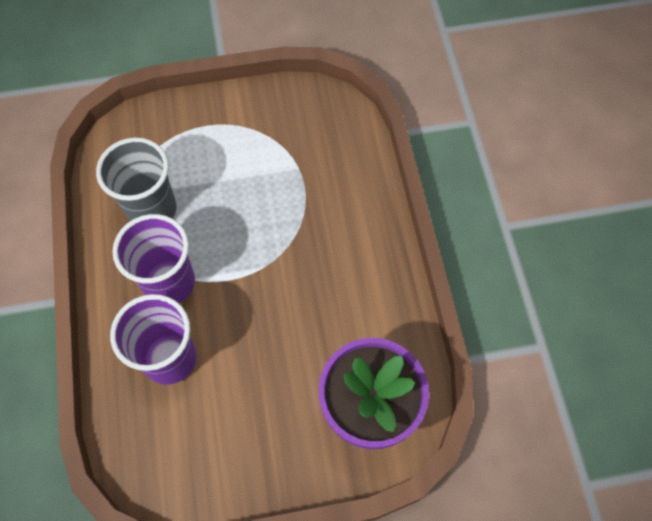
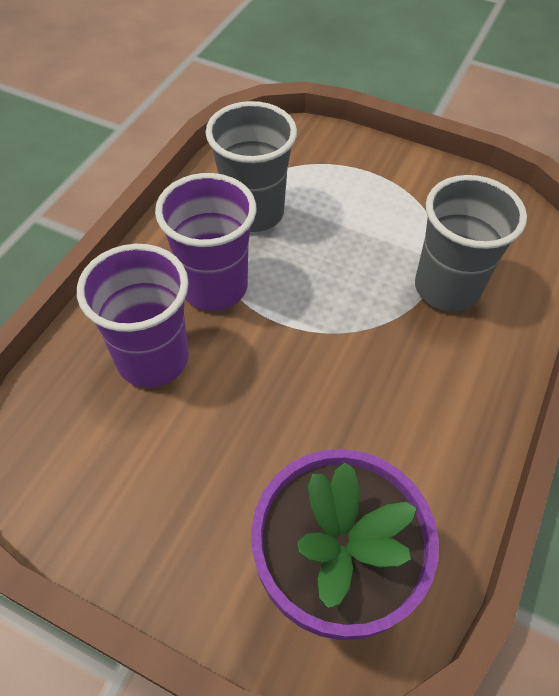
camera: 35 degrees right, 10 degrees down
none -> grey cup [415,175,527,312]

